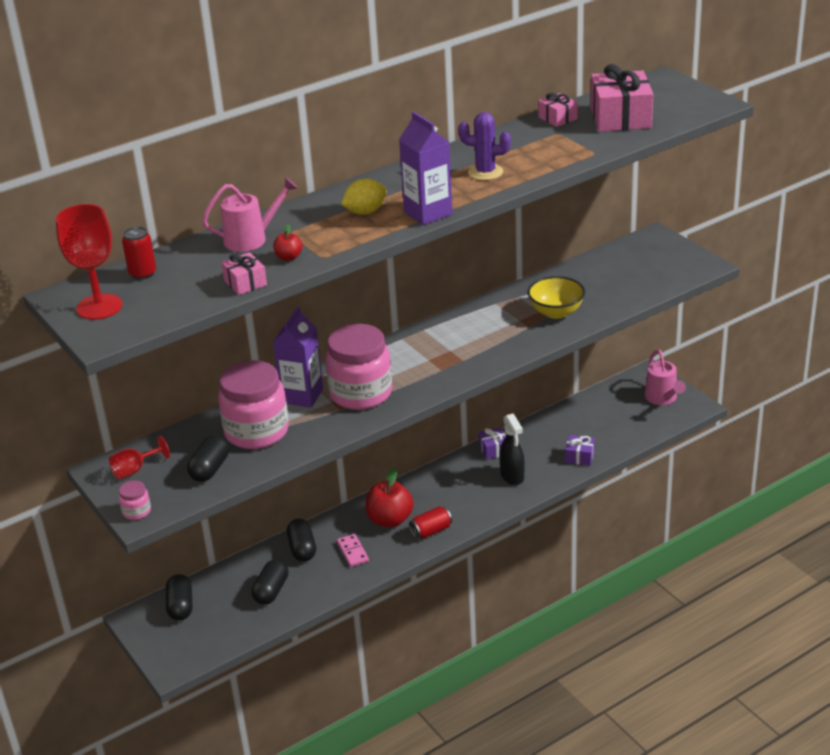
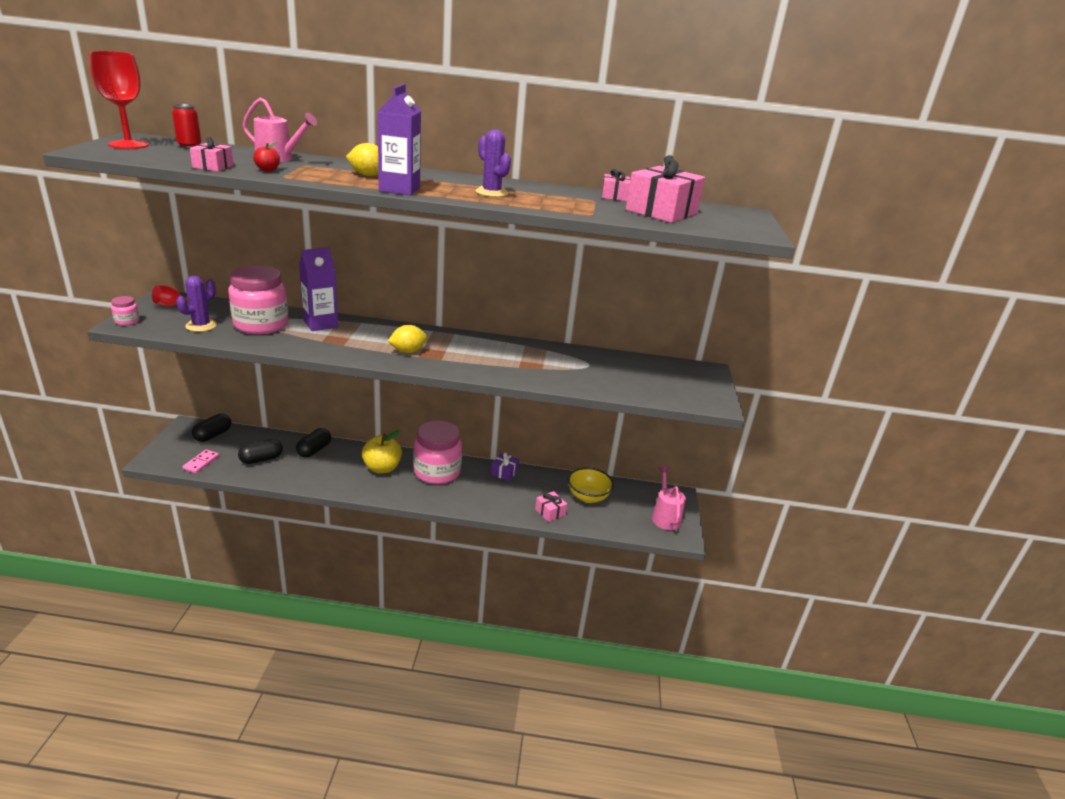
camera: 35 degrees right, 5 degrees down
black capsule [187,434,230,482] -> purple cactus [176,275,217,332]
pink jar [326,324,392,410] -> pink jar moved to [413,420,462,484]
pink domino [337,534,369,567] -> pink domino moved to [182,449,219,473]
red apple [366,467,414,528] -> yellow apple [362,430,402,474]
red can [409,506,452,539] -> none
black spray bottle [499,413,525,485] -> none
yellow bowl [528,276,585,319] -> yellow bowl moved to [568,467,614,503]
purple gift [565,435,595,466] -> pink gift [535,491,567,522]
pink watering can [645,350,686,405] -> pink watering can turned 150 degrees clockwise [652,466,686,530]
none -> yellow lemon [388,325,427,353]

